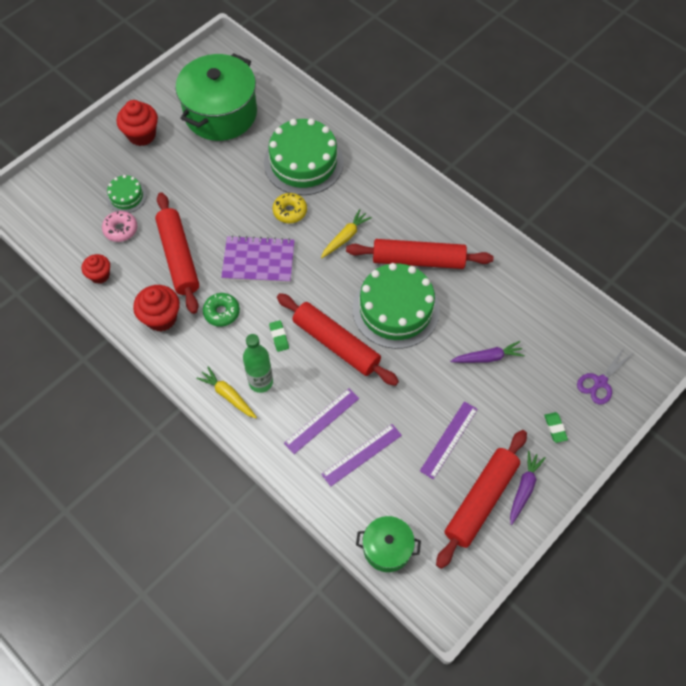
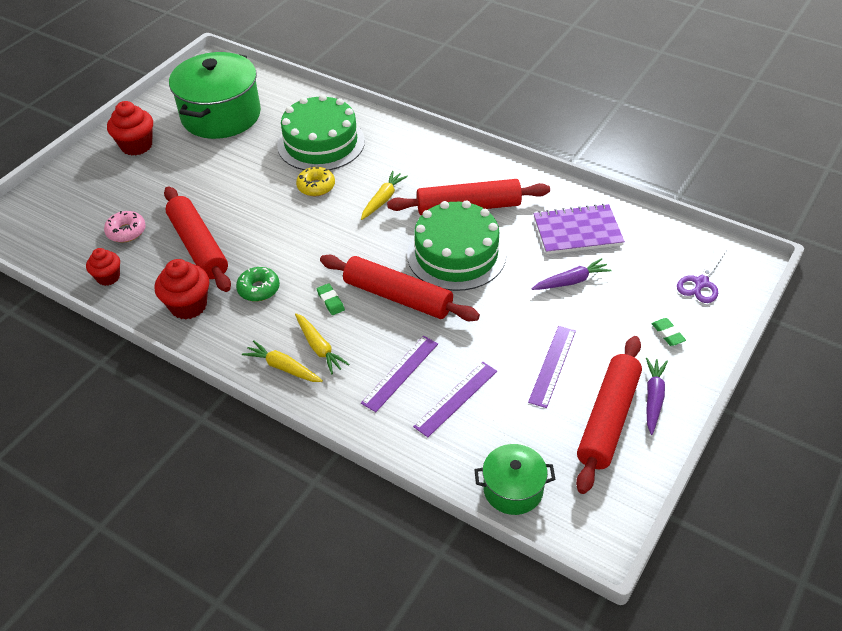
camera: 10 degrees left, 15 degrees down
green cake [107,175,147,213] -> none
purple notebook [221,235,295,283] -> purple notebook moved to [533,204,625,254]
green bottle [243,334,273,393] -> yellow carrot [295,313,350,374]

